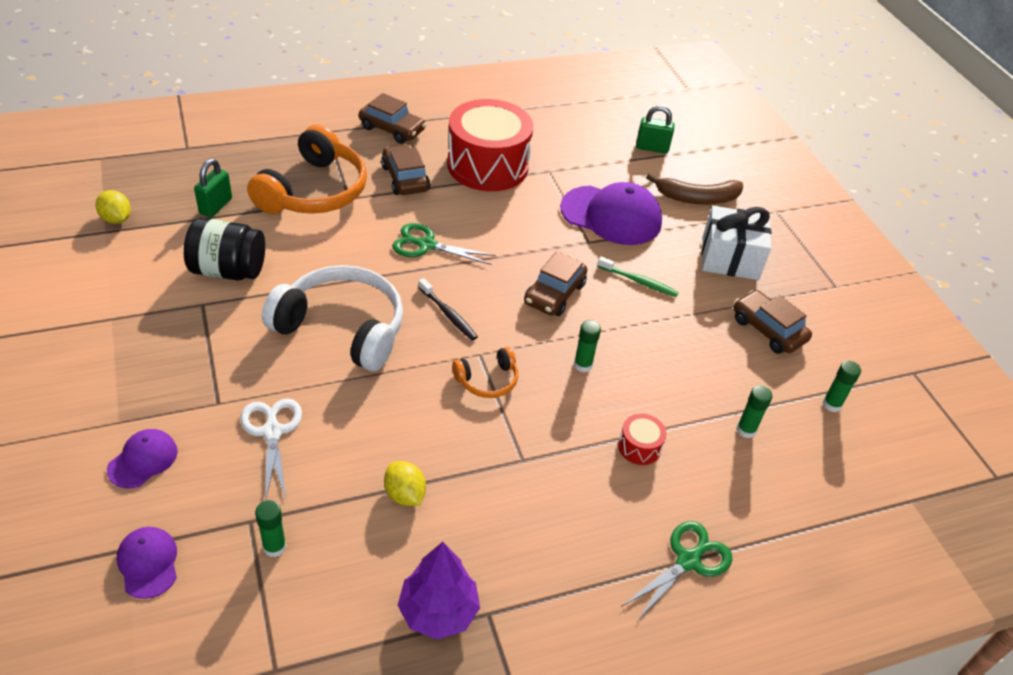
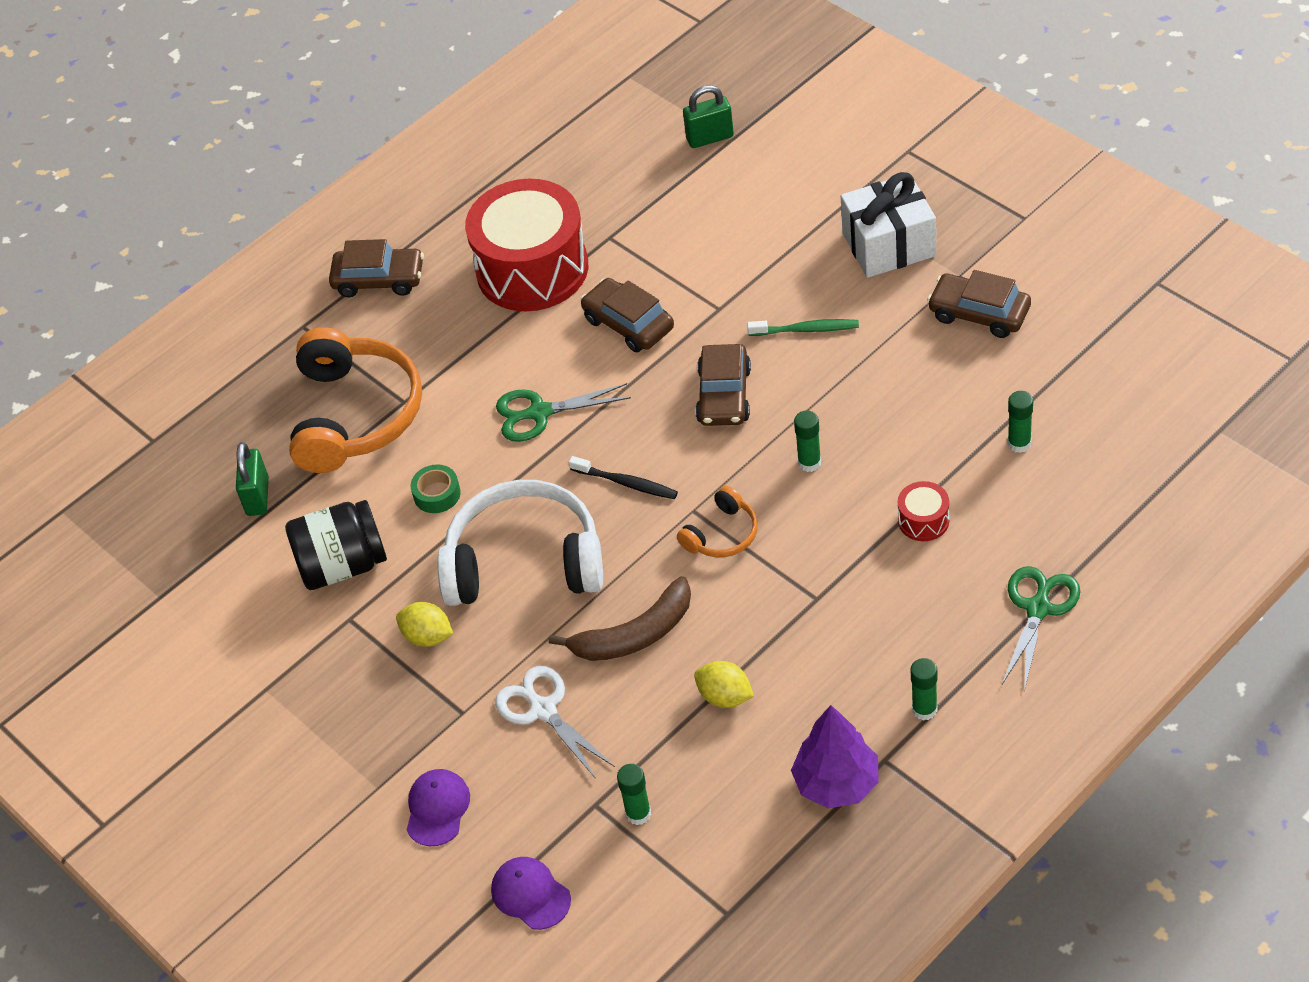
camera: 15 degrees left, 5 degrees up
yellow lemon [96,190,131,224] -> yellow lemon moved to [396,602,453,647]
brown car [381,144,430,195] -> brown car moved to [581,278,674,352]
purple cap [560,182,662,245] -> none
brown banana [646,173,743,204] -> brown banana moved to [549,576,691,661]
green glue stick [822,361,861,412] -> green glue stick moved to [910,658,938,721]
none -> green tape [410,464,461,513]

